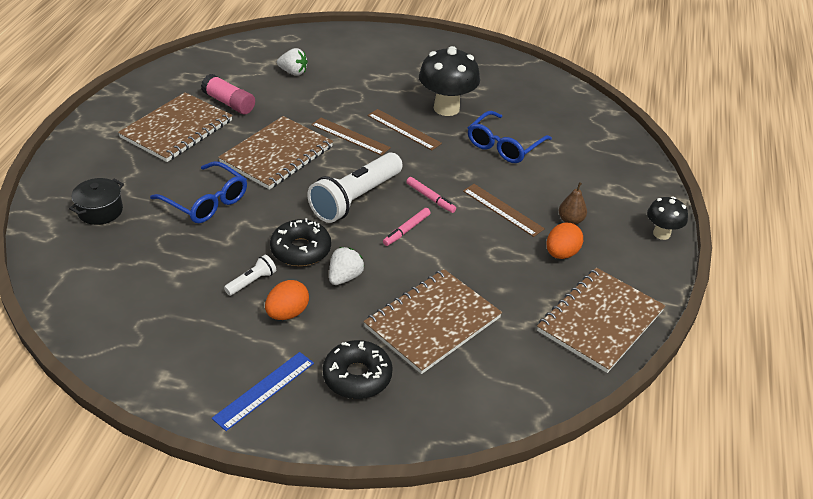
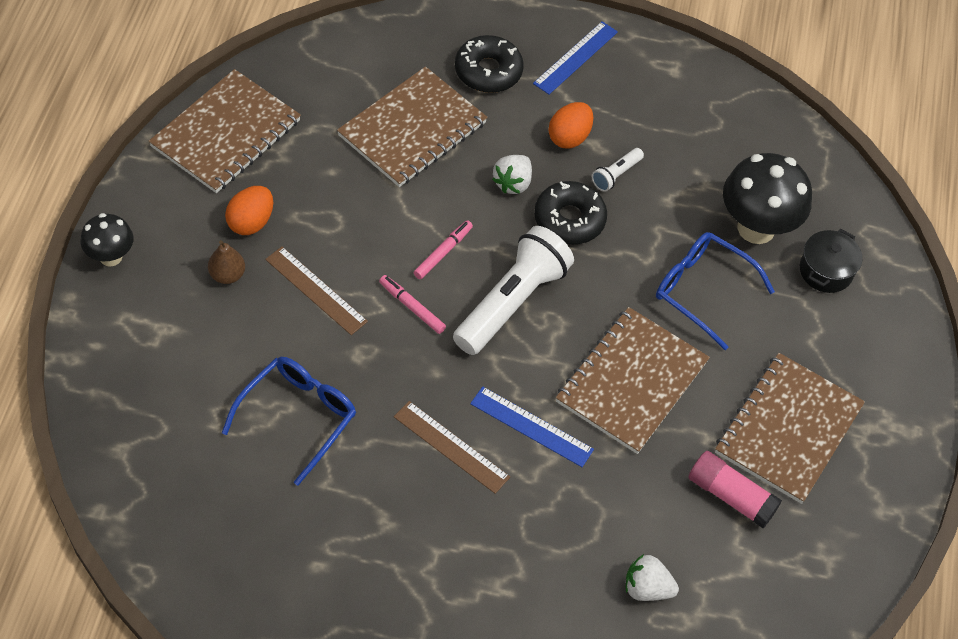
camera: 175 degrees right, 15 degrees up
brown ruler [312,118,391,156] -> blue ruler [470,386,594,467]
black mushroom [419,46,480,116] -> black mushroom moved to [723,153,812,244]

